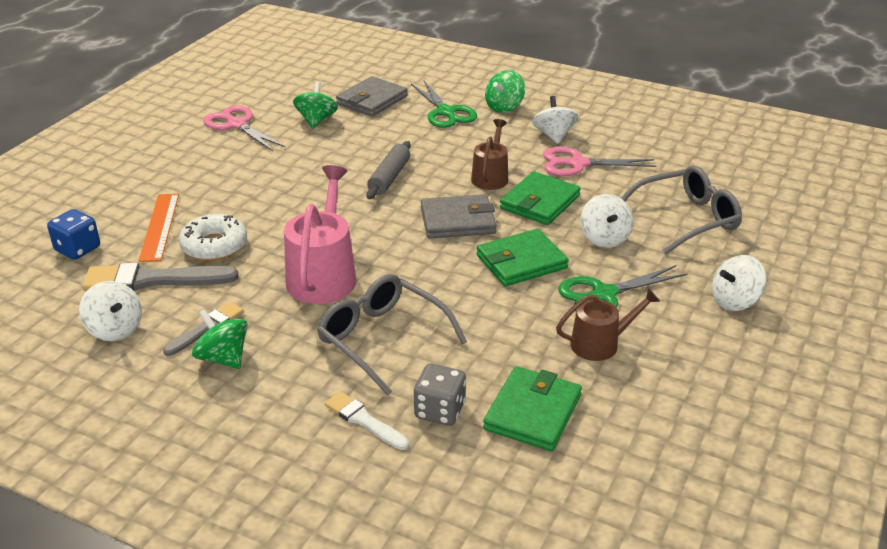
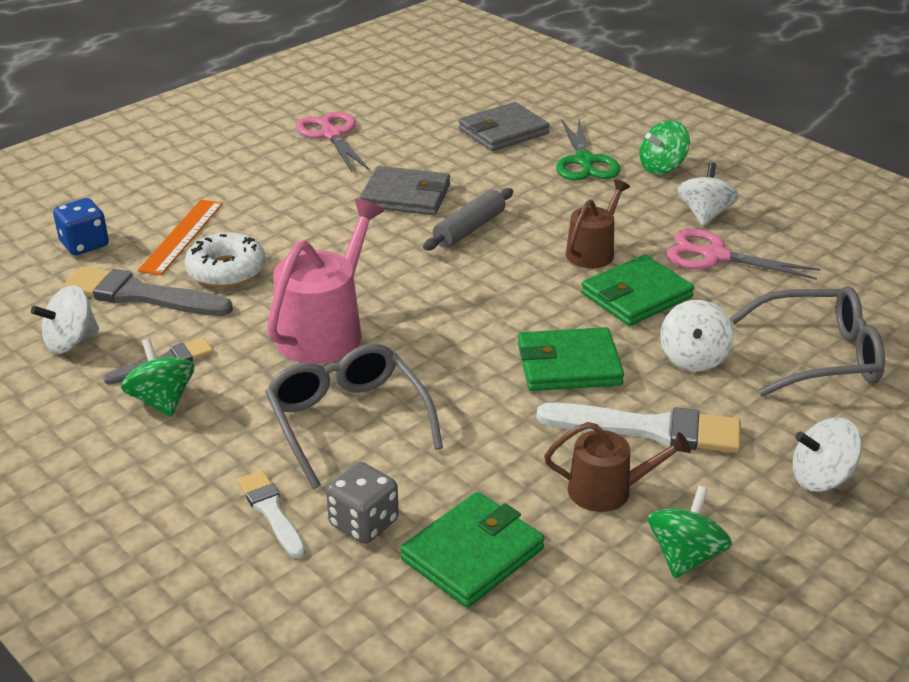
camera: 20 degrees right, 0 degrees up
white spinning top [79,281,142,341] -> white spinning top turned 75 degrees clockwise [31,285,99,354]
green spinning top [293,82,338,128] -> green spinning top moved to [648,486,732,579]
grey wallet [421,194,497,239] -> grey wallet moved to [360,166,450,215]
green scissors [558,265,687,311] -> white brush [536,403,741,453]

